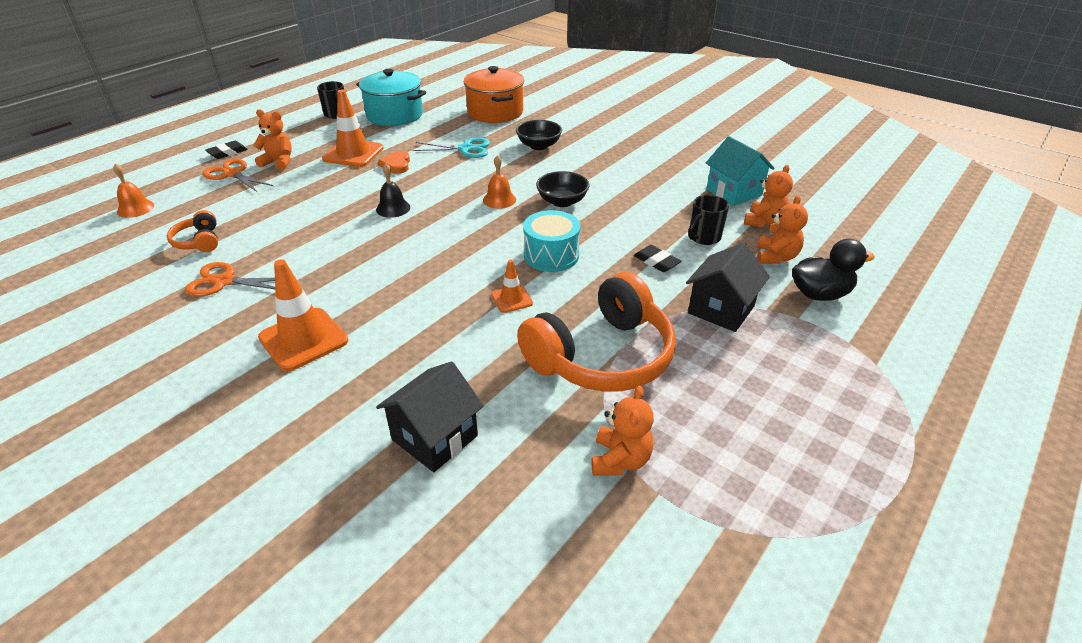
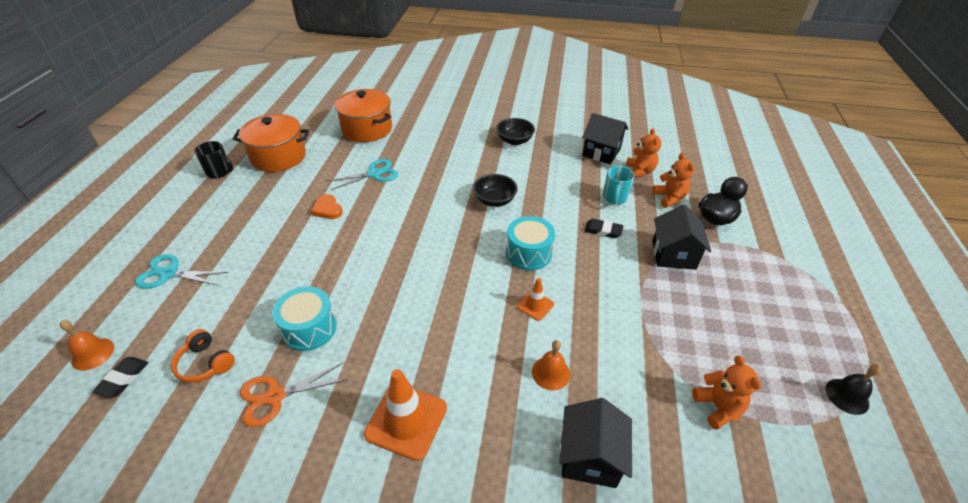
camera: 30 degrees left, 5 degrees up
orange scissors [203,158,273,192] -> turquoise scissors [135,254,228,289]
black eraser [205,141,248,159] -> black eraser moved to [92,357,148,398]
orange teddy bear [253,109,292,170] -> none
orange traffic cone [322,90,384,167] -> none
turquoise pot [356,69,426,126] -> orange pot [233,114,310,172]
black bell [376,163,410,218] -> black bell moved to [826,364,881,415]
orange bell [483,155,516,209] -> orange bell moved to [532,340,570,390]
black bowl [516,120,562,150] -> black bowl moved to [496,118,535,145]
orange headphones [517,272,676,392] -> none
black mug [688,195,729,245] -> turquoise mug [603,166,635,205]
turquoise house [706,136,775,206] -> black house [582,113,628,164]
none -> turquoise drum [272,286,337,351]

